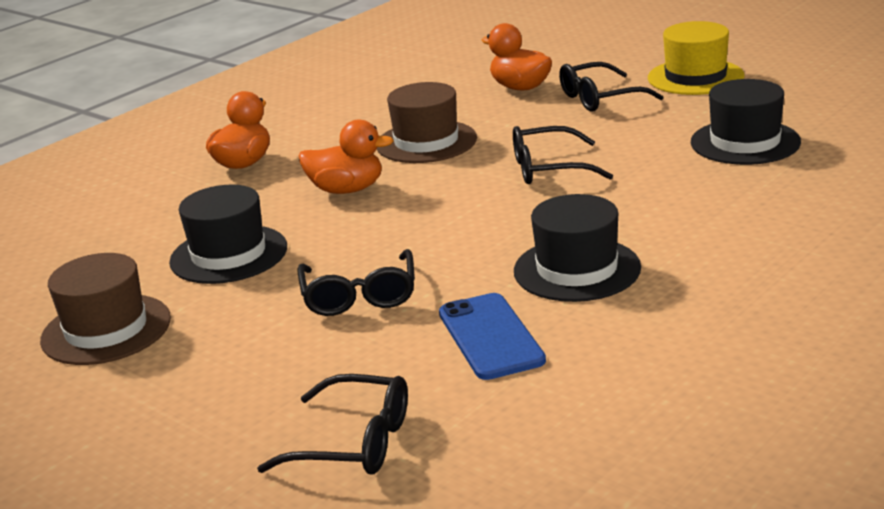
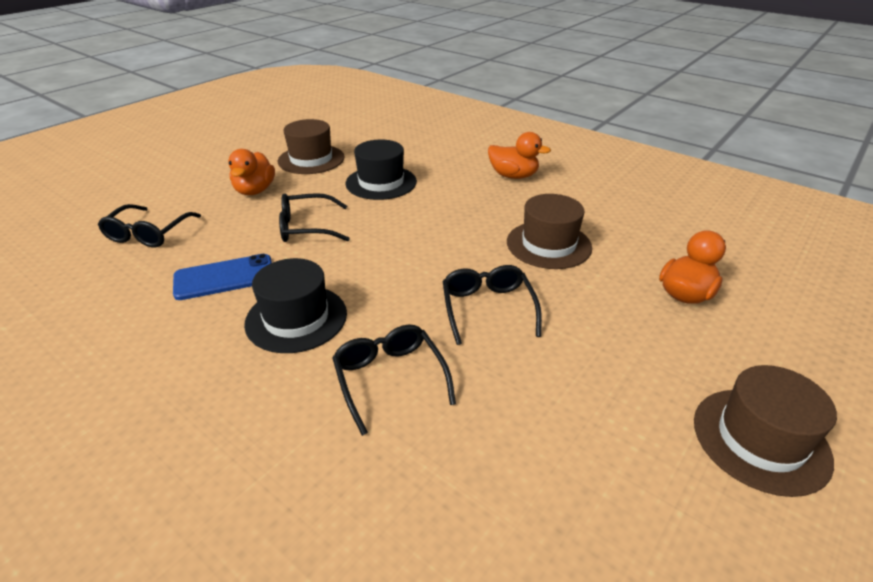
camera: 85 degrees right, 10 degrees up
orange duck [299,119,394,194] -> orange duck moved to [228,149,275,195]
black glasses [559,62,664,112] -> black glasses moved to [332,325,456,436]
yellow hat [648,21,745,95] -> brown hat [694,365,837,497]
black hat [691,79,801,165] -> none

